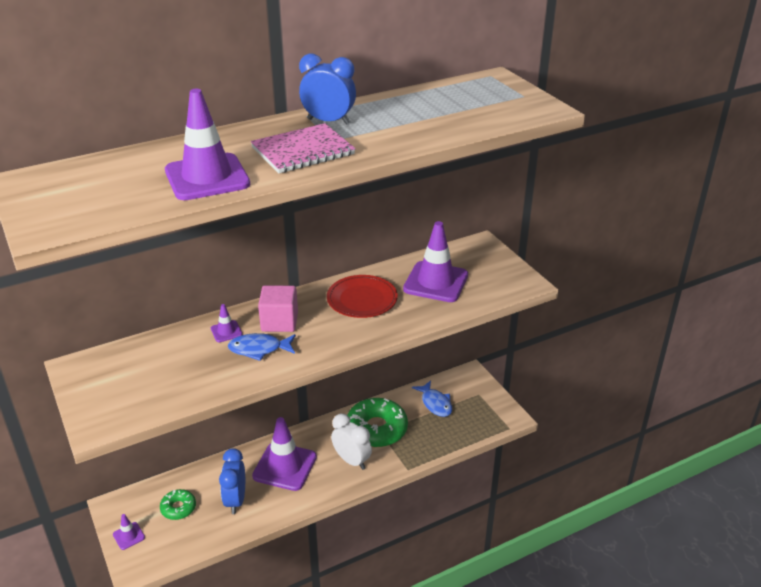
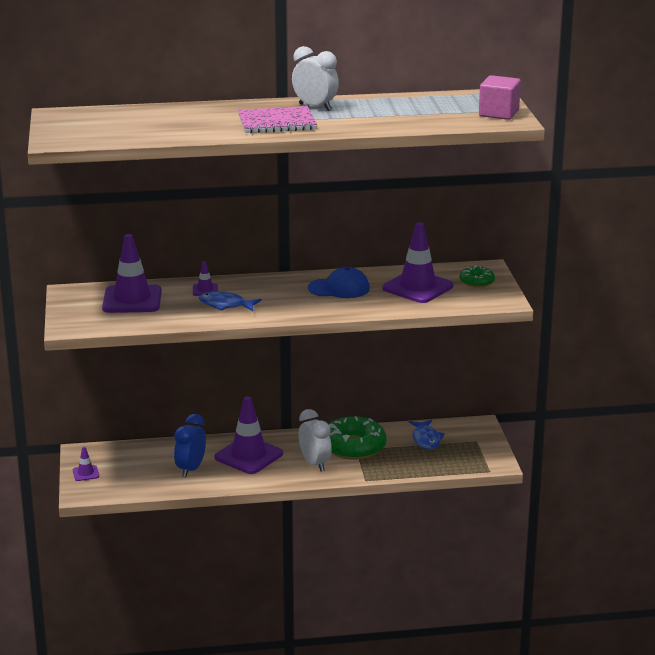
camera: 20 degrees right, 10 degrees down
green donut [160,489,196,520] -> green donut moved to [459,265,495,288]
purple traffic cone [165,89,250,200] -> purple traffic cone moved to [102,234,162,313]
pink cube [258,285,298,332] -> pink cube moved to [479,75,521,120]
blue clock [299,53,356,125] -> white clock [292,46,339,111]
red plate [327,275,398,318] -> blue cap [308,267,370,298]

